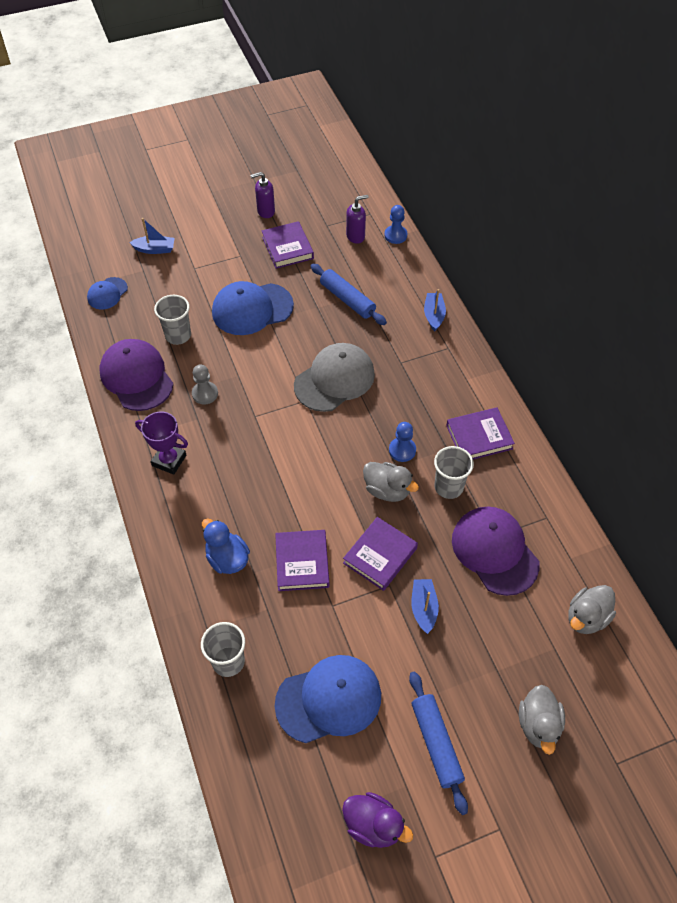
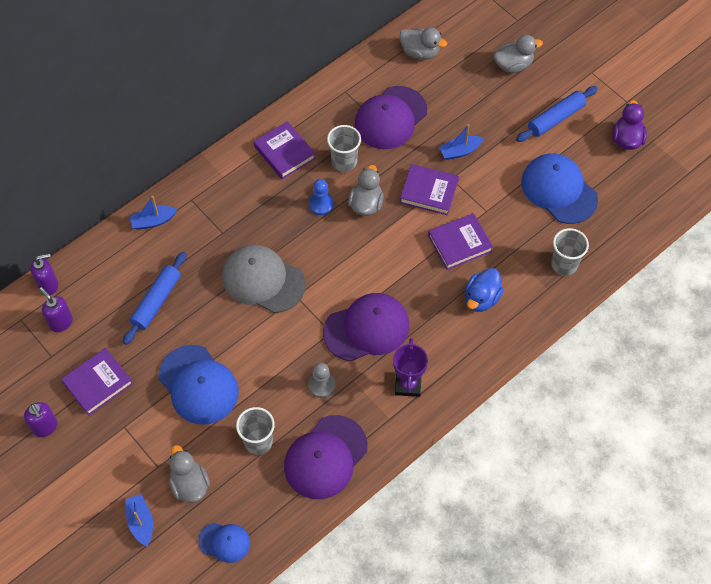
camera: 110 degrees left, 5 degrees up
blue pawn [384,205,407,244] -> purple soap dispenser [30,254,58,295]
none -> grey duck [169,445,210,503]
none -> purple cap [323,293,409,361]

